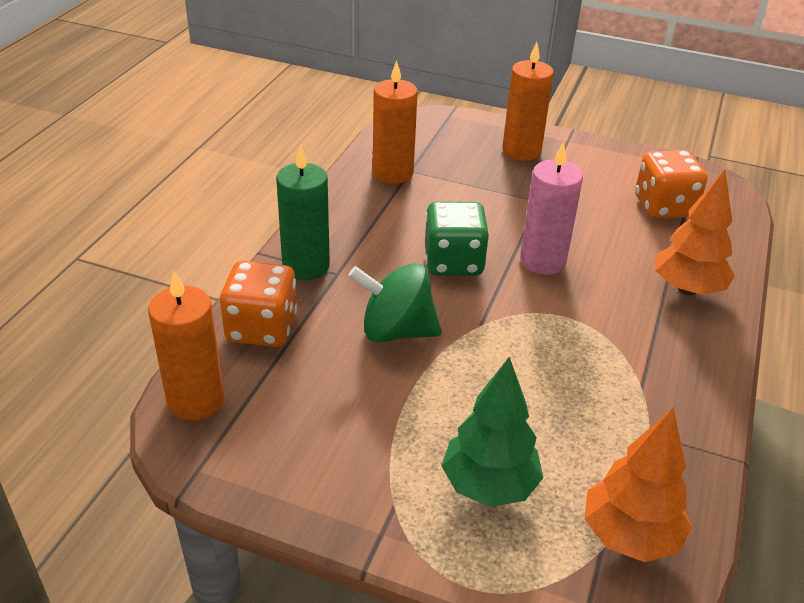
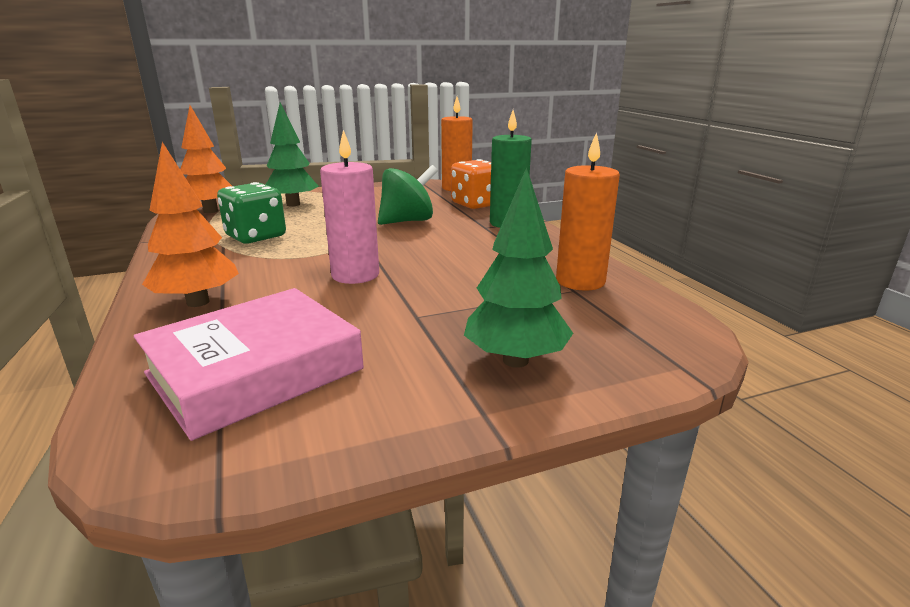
camera: 140 degrees right, 15 degrees down
green dice [425,201,489,276] -> green dice moved to [217,182,286,244]
orange candle [502,42,554,161] -> green tree [464,167,573,368]
orange dice [635,150,708,219] -> pink book [134,288,364,441]

